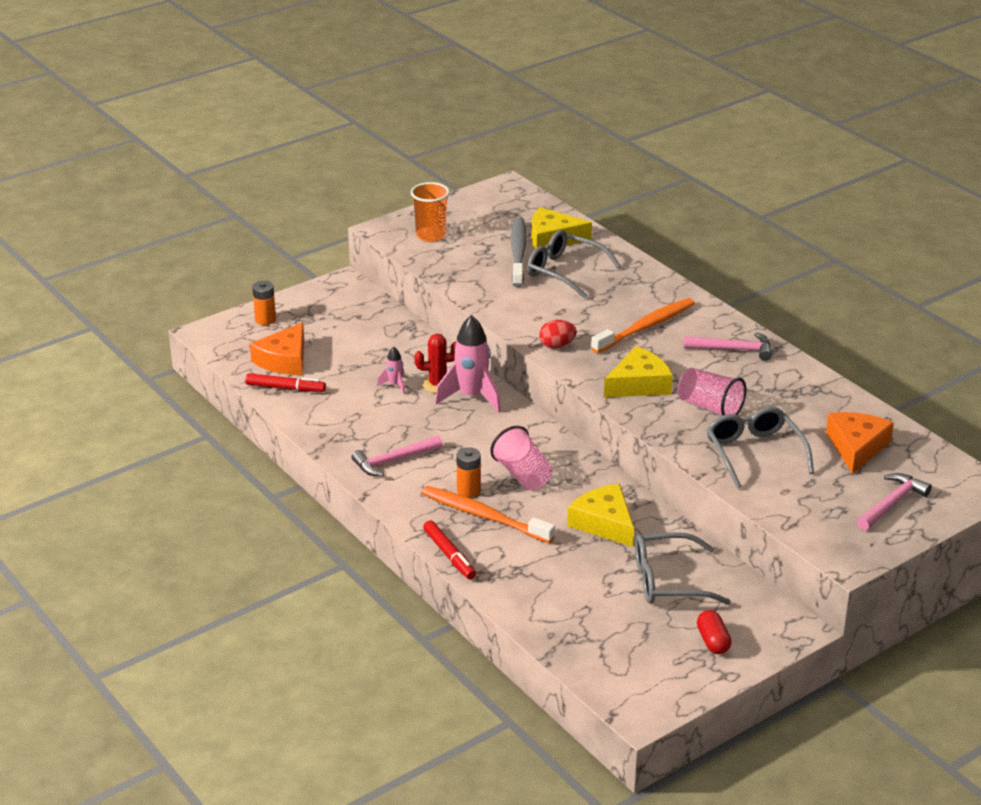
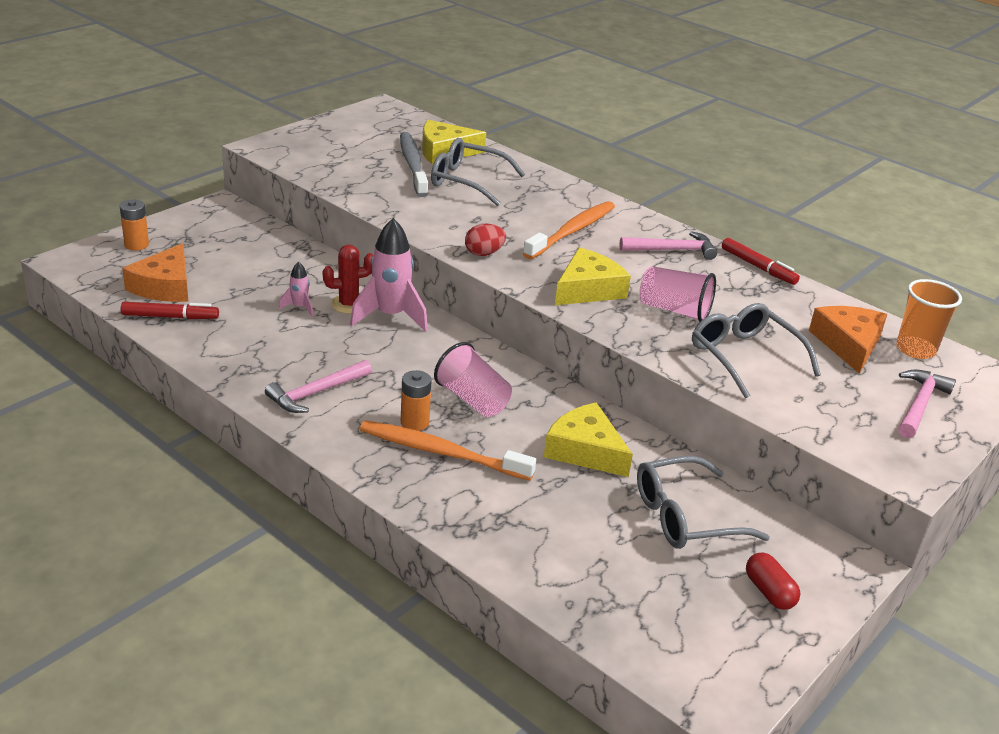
camera: 15 degrees left, 0 degrees up
orange cup [411,182,449,242] -> orange cup moved to [896,279,962,359]
red marker [423,520,476,579] -> red marker moved to [722,238,800,285]

